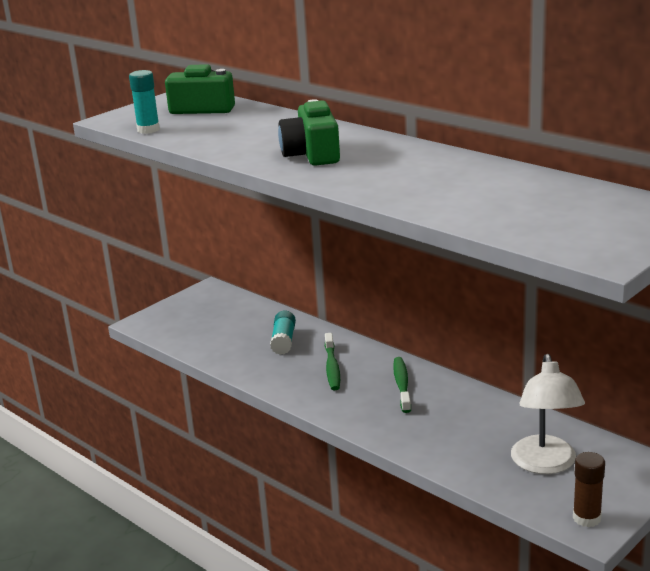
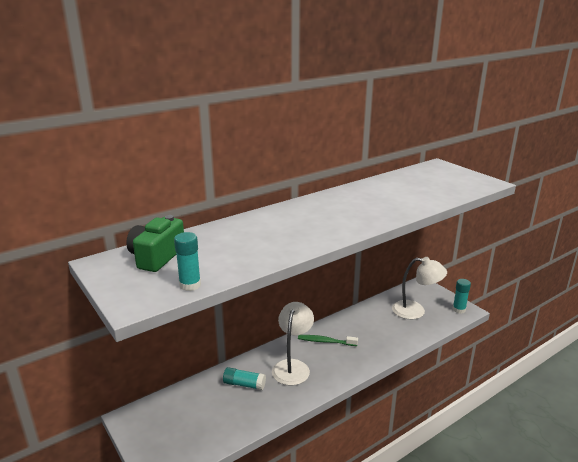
camera: 80 degrees left, 0 degrees up
green camera [278,99,340,166] -> none
green toothbrush [325,333,340,390] -> white lamp [272,302,314,386]
brown glue stick [573,452,605,527] -> turquoise glue stick [453,279,471,314]

